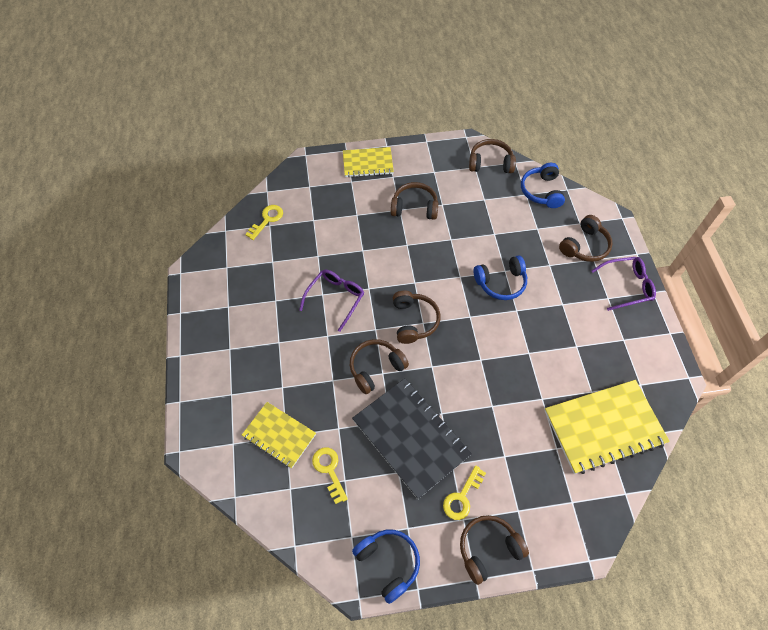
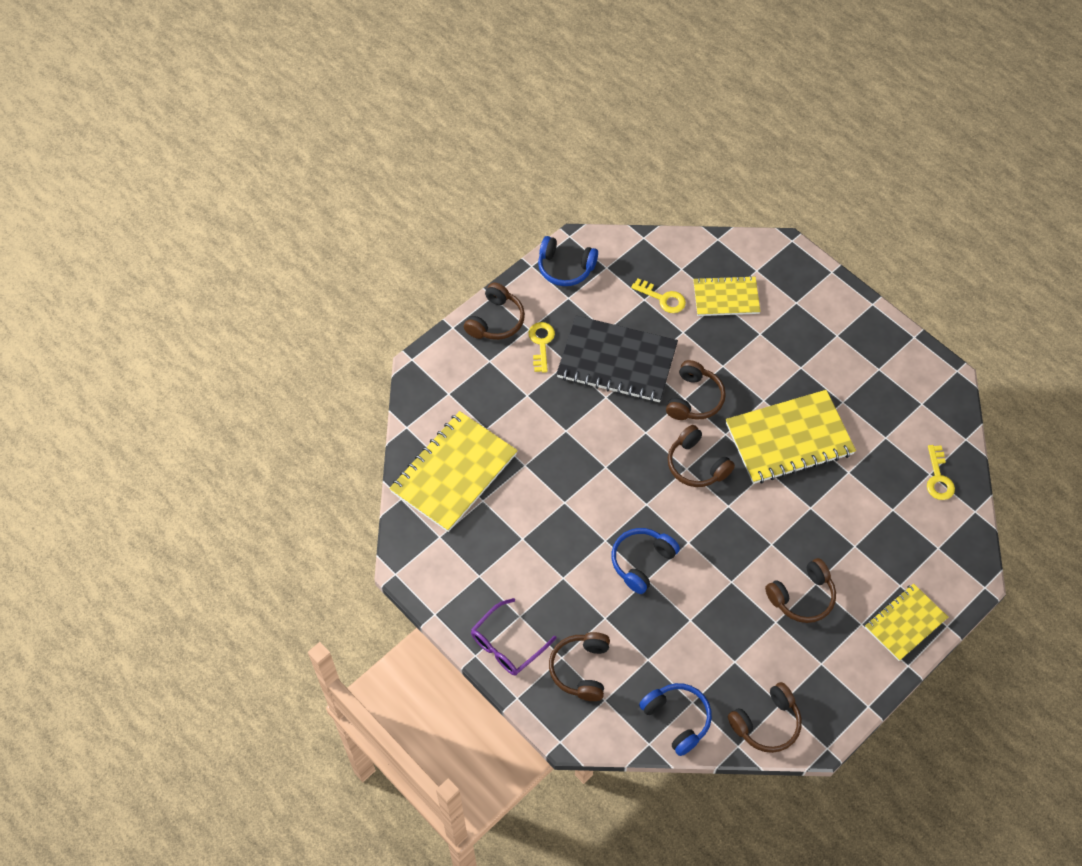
camera: 145 degrees right, 0 degrees up
purple glasses [299,270,364,332] -> yellow notebook [726,390,856,484]

